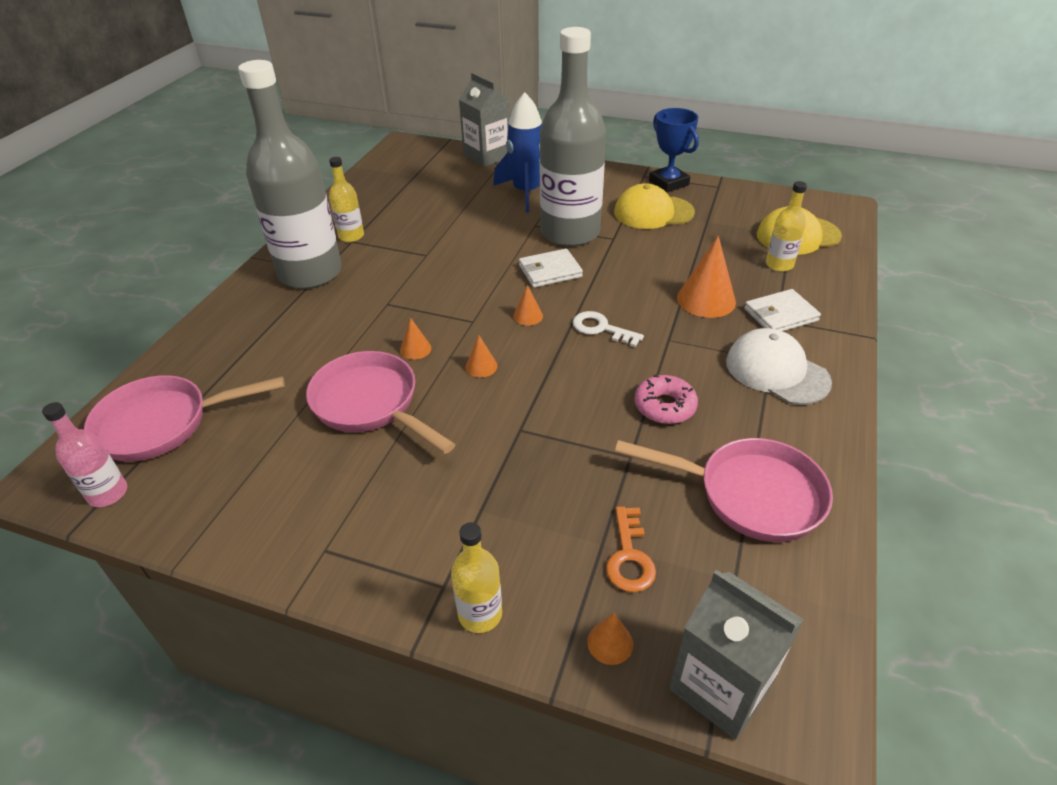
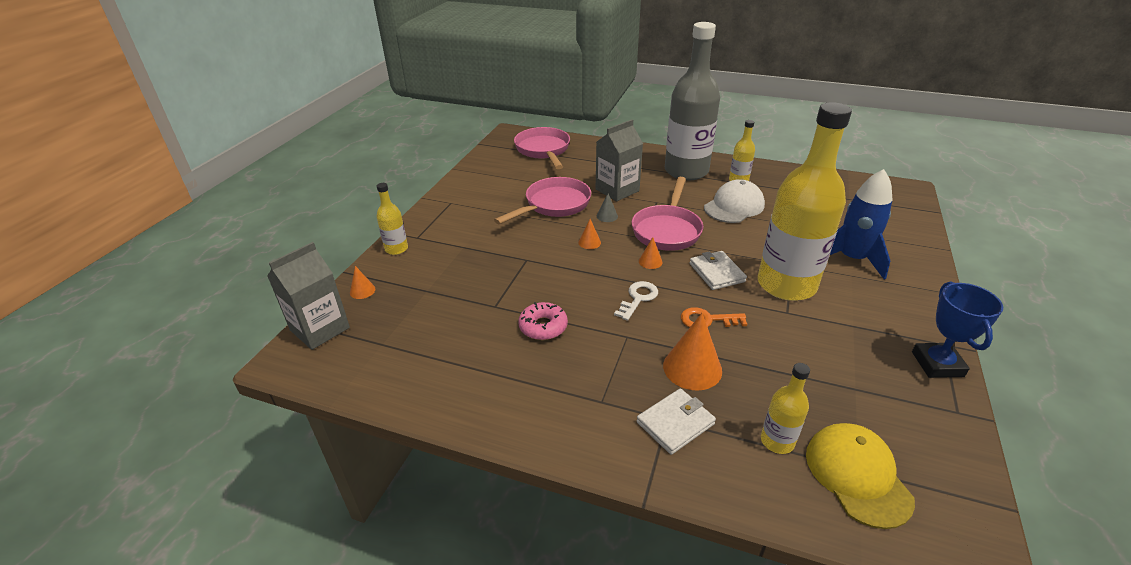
camera: 90 degrees right, 5 degrees down
pink bottle [42,402,127,507] -> none
orange cone [400,318,431,360] -> grey cone [597,193,618,222]
grey carton [459,73,510,167] -> grey carton moved to [596,119,643,201]
grey bottle [540,27,606,247] -> yellow bottle [758,102,852,301]
orange key [606,506,656,593] -> orange key moved to [681,307,747,328]
yellow cap [614,183,695,229] -> none
pink pan [615,438,833,542] -> pink pan moved to [632,177,703,251]
blue trophy [649,108,699,192] -> blue trophy turned 60 degrees counterclockwise [912,282,1003,378]
white cap [726,328,832,405] -> white cap moved to [704,179,765,223]
white wallet [744,289,821,331] -> white wallet turned 75 degrees clockwise [637,388,716,455]

